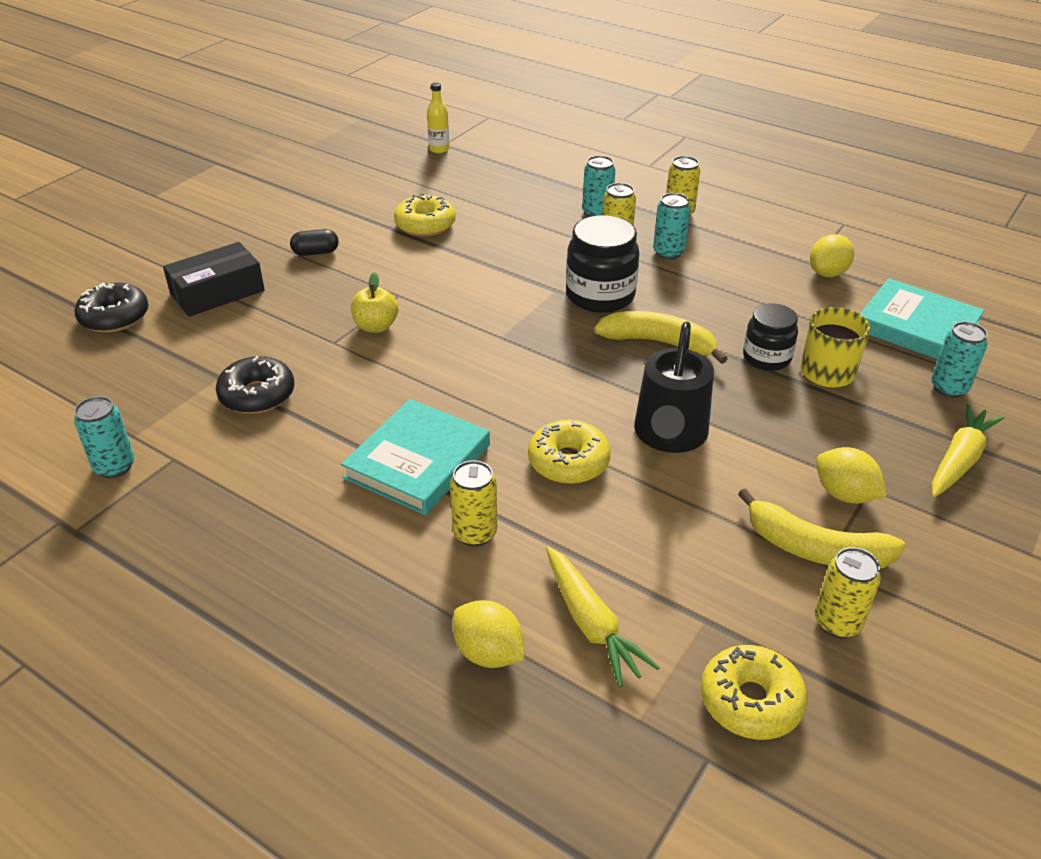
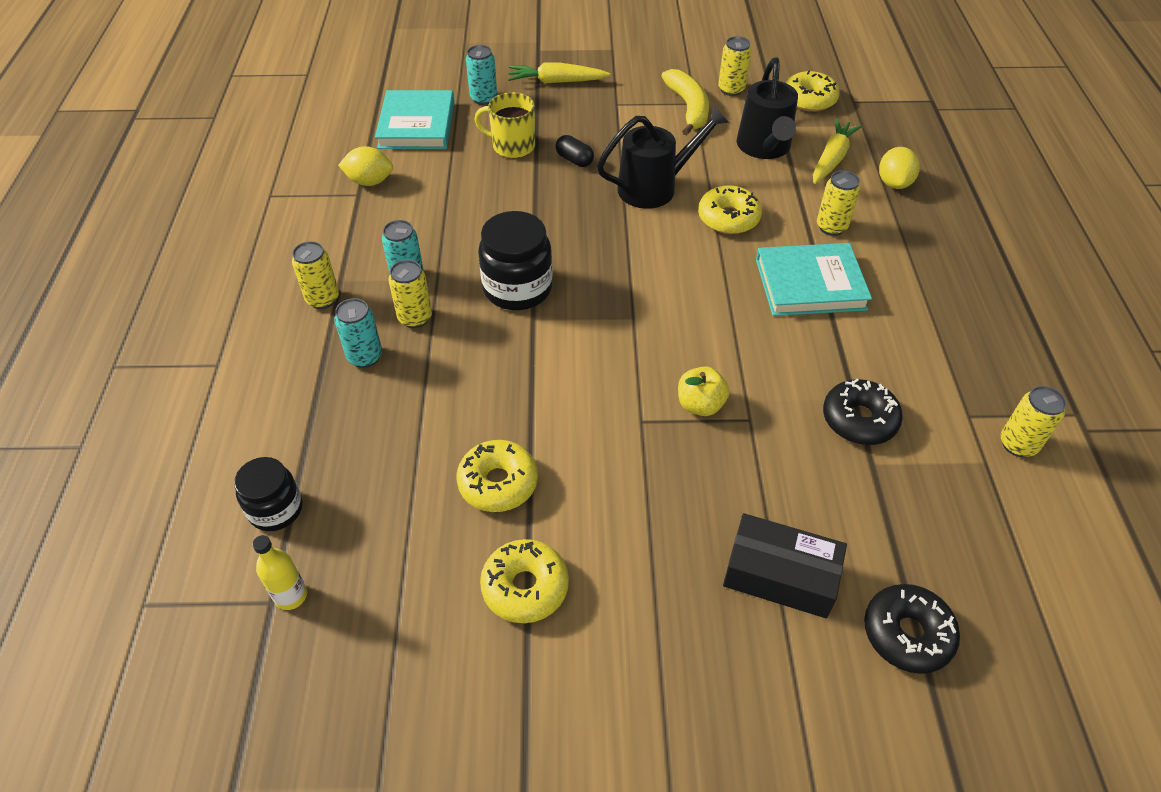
camera: 125 degrees left, 10 degrees up
turquoise can [74,396,134,478] -> yellow can [1001,386,1067,457]
black capsule [290,229,339,256] -> black capsule moved to [556,135,594,167]
yellow banana [594,311,728,364] -> none
black jar [743,303,798,371] -> black jar moved to [234,457,303,531]
yellow lemon [816,447,887,504] -> none
none -> yellow donut [480,539,569,623]
none -> black watering can [737,57,798,159]

